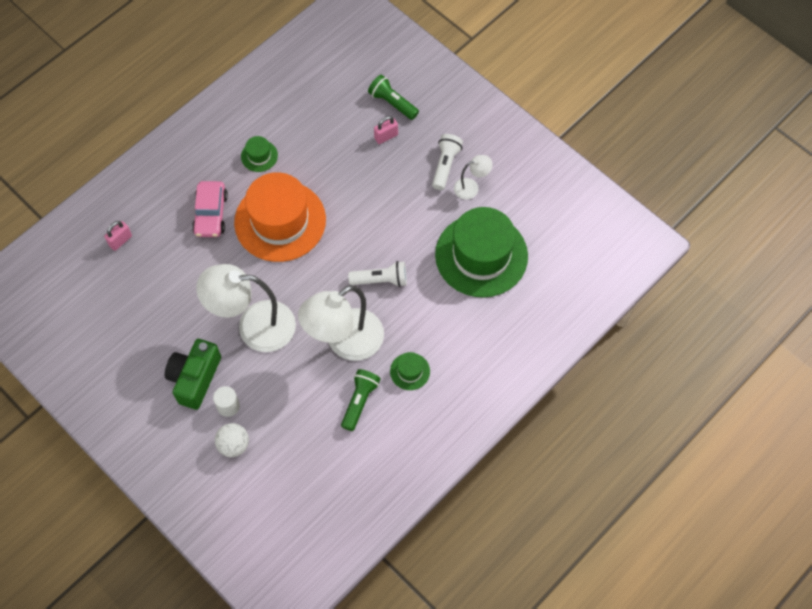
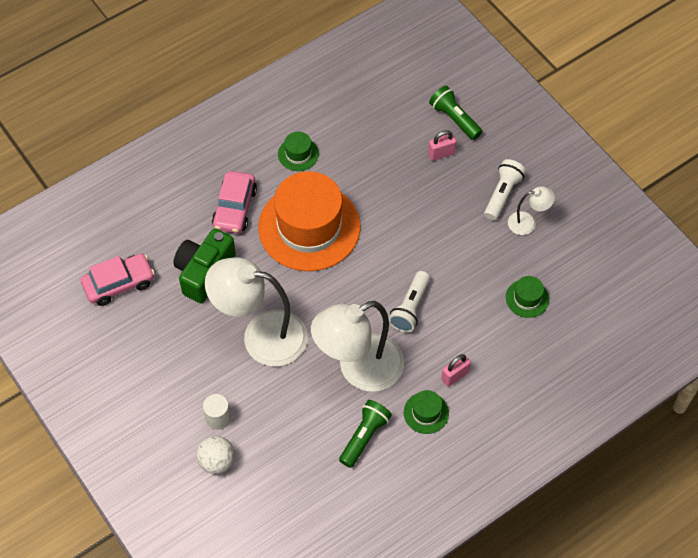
camera: 10 degrees right, 5 degrees down
pink padlock [104,221,132,251] -> pink padlock moved to [441,354,471,387]
green camera [165,339,221,410] -> green camera moved to [173,228,236,303]
white flashlight [348,261,407,287] -> white flashlight turned 105 degrees clockwise [389,271,430,333]
green hat [435,207,528,298] -> green hat [506,276,549,318], size x0.41
none -> pink car [81,254,155,306]

